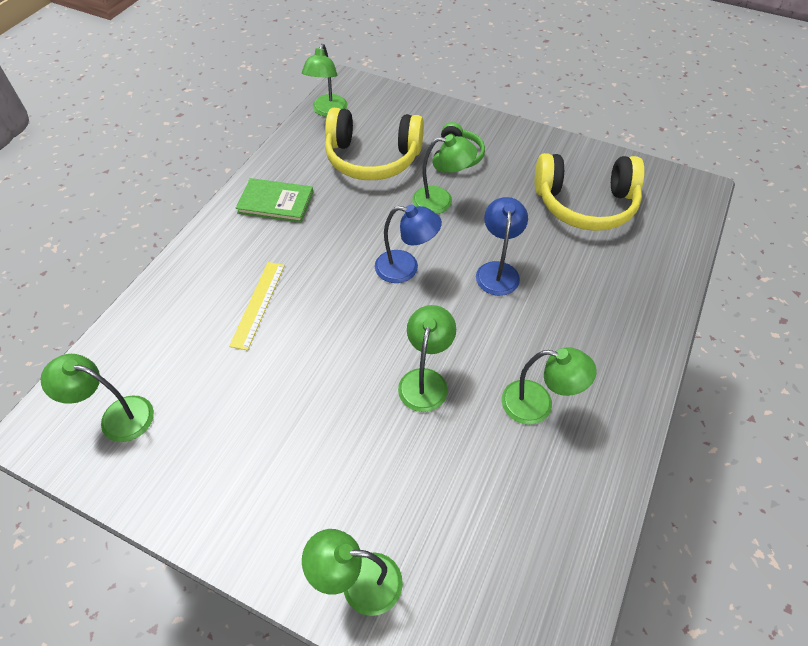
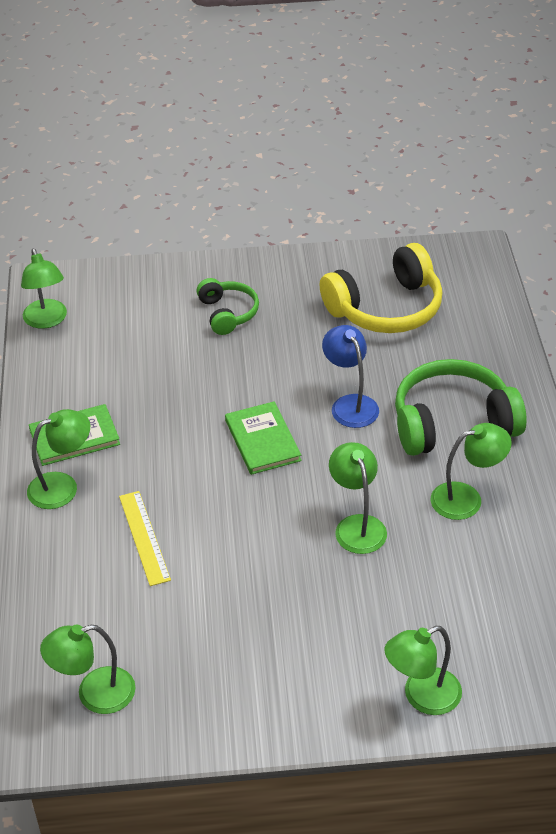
camera: 30 degrees left, 10 degrees down
yellow headphones [325,108,424,180] -> none
blue lamp [375,204,442,283] -> green book [225,401,301,475]
green lamp [412,134,477,214] -> green lamp moved to [27,409,90,509]
none -> green headphones [395,359,527,456]

